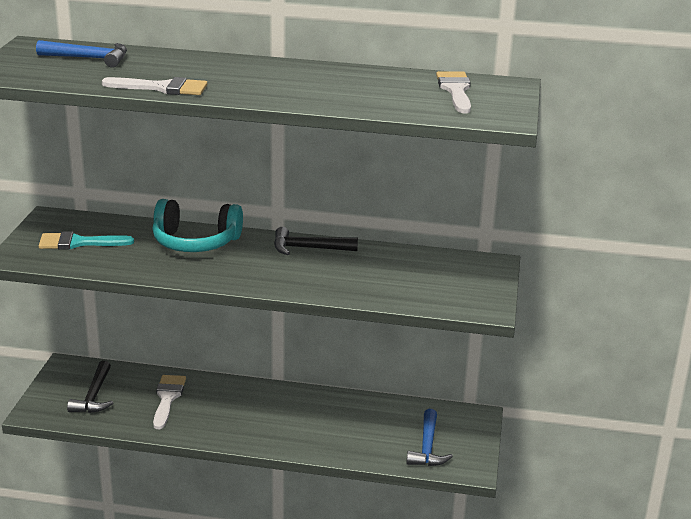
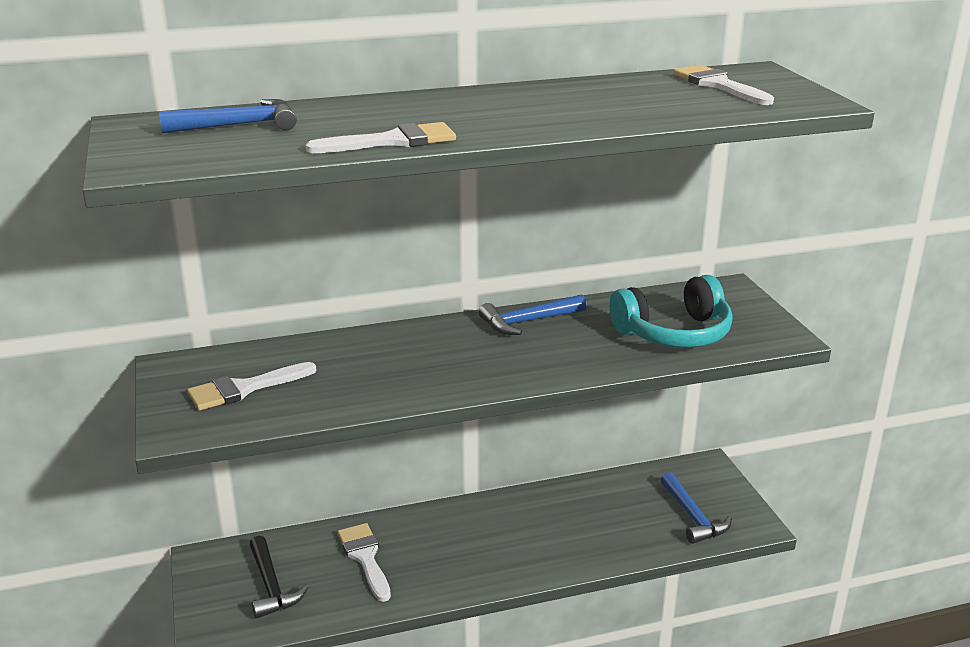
camera: 25 degrees left, 0 degrees up
turquoise brush [39,231,134,250] -> white brush [187,362,316,411]
turquoise headphones [153,199,243,252] -> turquoise headphones moved to [610,275,733,348]
black hammer [274,227,358,255] -> blue hammer [479,294,587,335]

